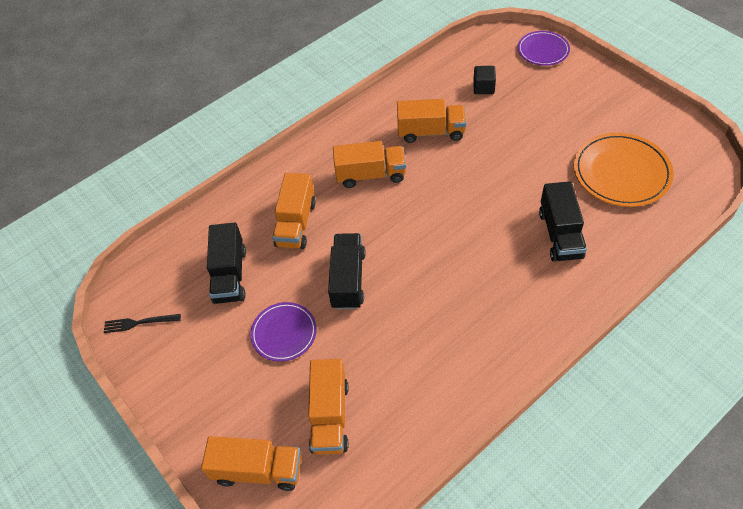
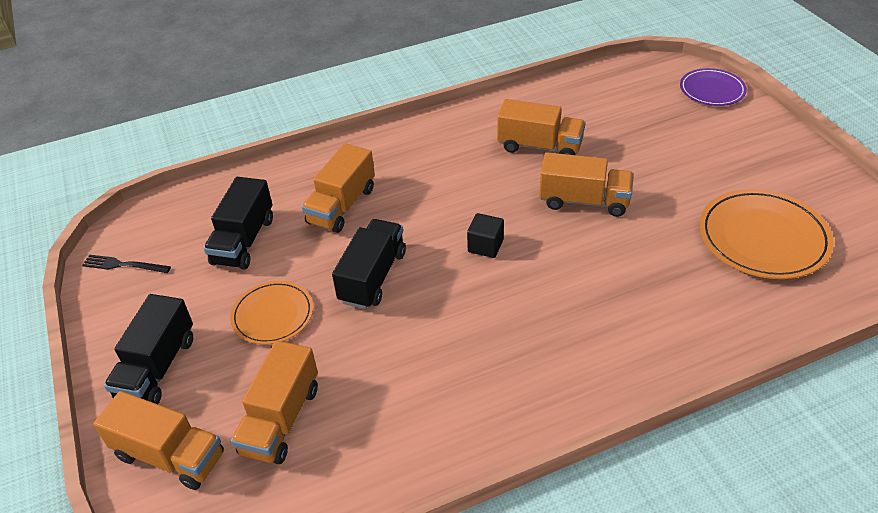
camera: 15 degrees right, 10 degrees down
purple plate [250,302,317,362] -> orange plate [230,281,313,345]
orange truck [333,141,406,188] -> orange truck moved to [539,153,634,217]
black cube [473,66,496,94] -> black cube moved to [467,213,504,258]
black truck [539,181,587,262] -> black truck moved to [104,294,193,404]

